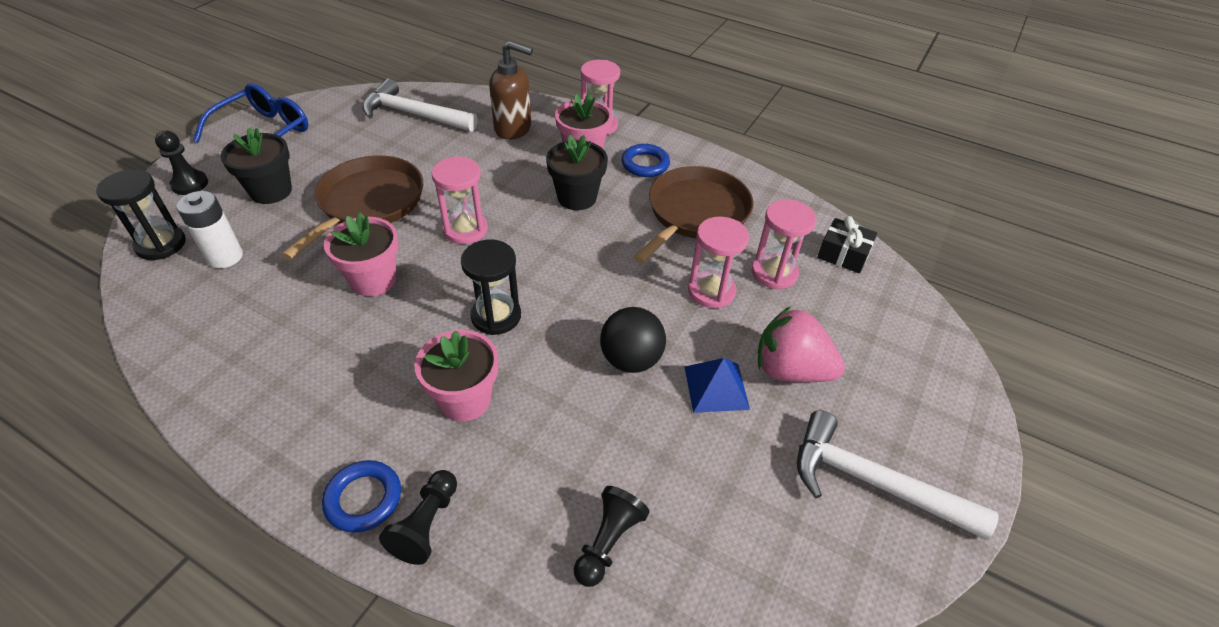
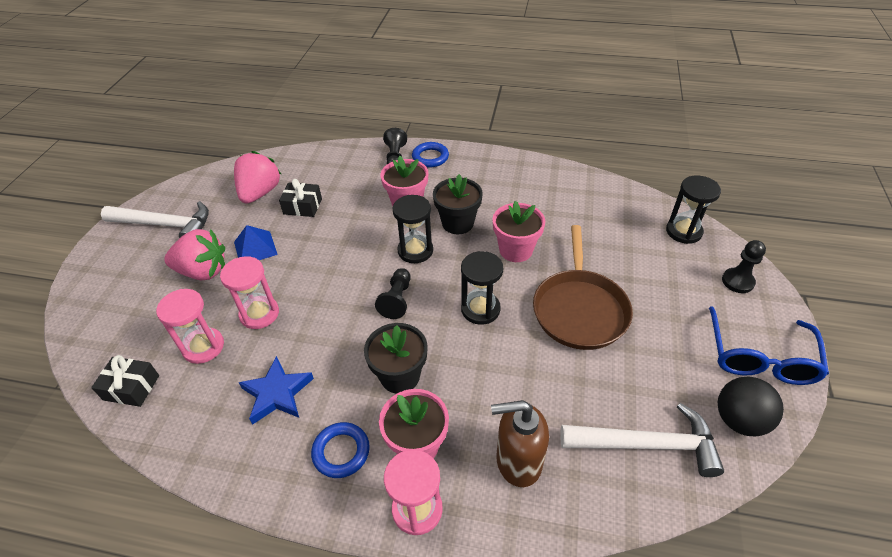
camera: 165 degrees right, 0 degrees up
white battery [176,191,243,268] -> none
black flower pot [220,127,292,204] -> black flower pot moved to [433,174,483,234]
pink hourglass [432,156,488,244] -> black hourglass [461,251,503,325]
black pawn [574,486,650,587] -> black pawn moved to [375,268,411,319]
black ball [600,307,666,373] -> black ball moved to [718,377,784,436]
brown pan [633,166,753,263] -> blue star [239,356,314,425]
none -> pink strawberry [234,151,281,204]
none -> black gift [279,179,322,217]

